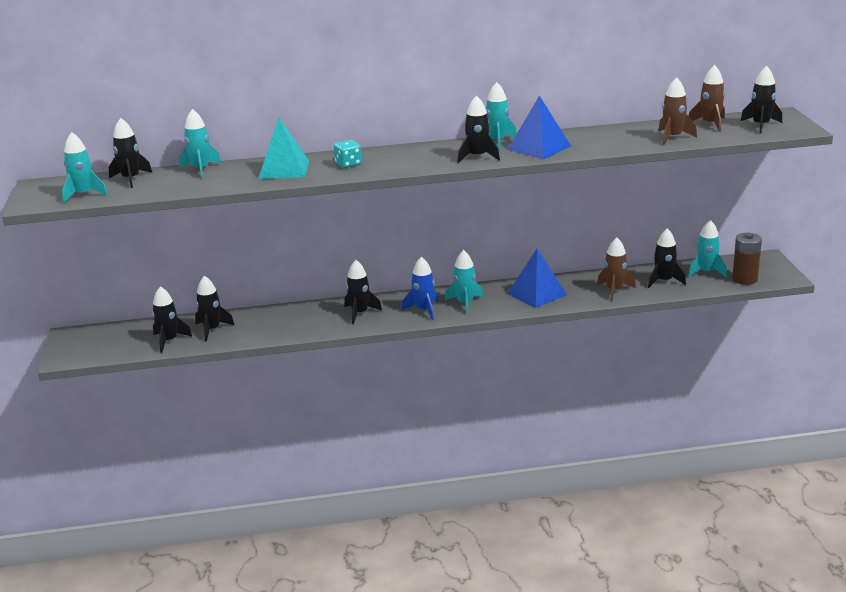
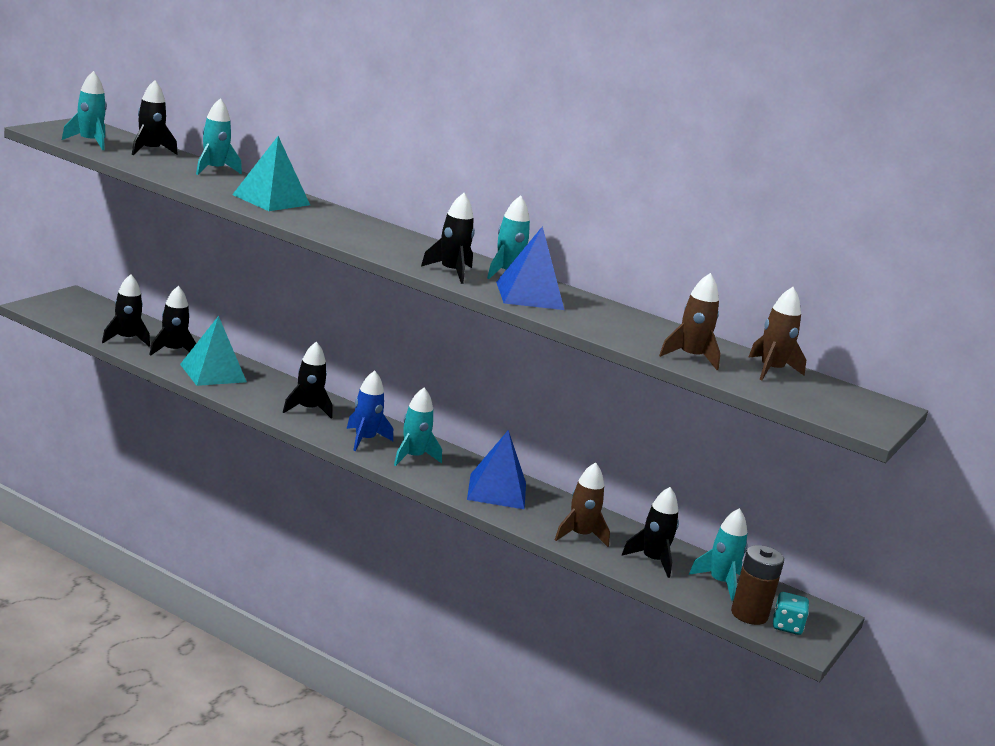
camera: 35 degrees right, 5 degrees down
turquoise dice [334,140,362,168] -> turquoise dice moved to [773,592,809,635]
black rocket [741,66,782,133] -> none
none -> turquoise pyramid [180,316,247,386]

